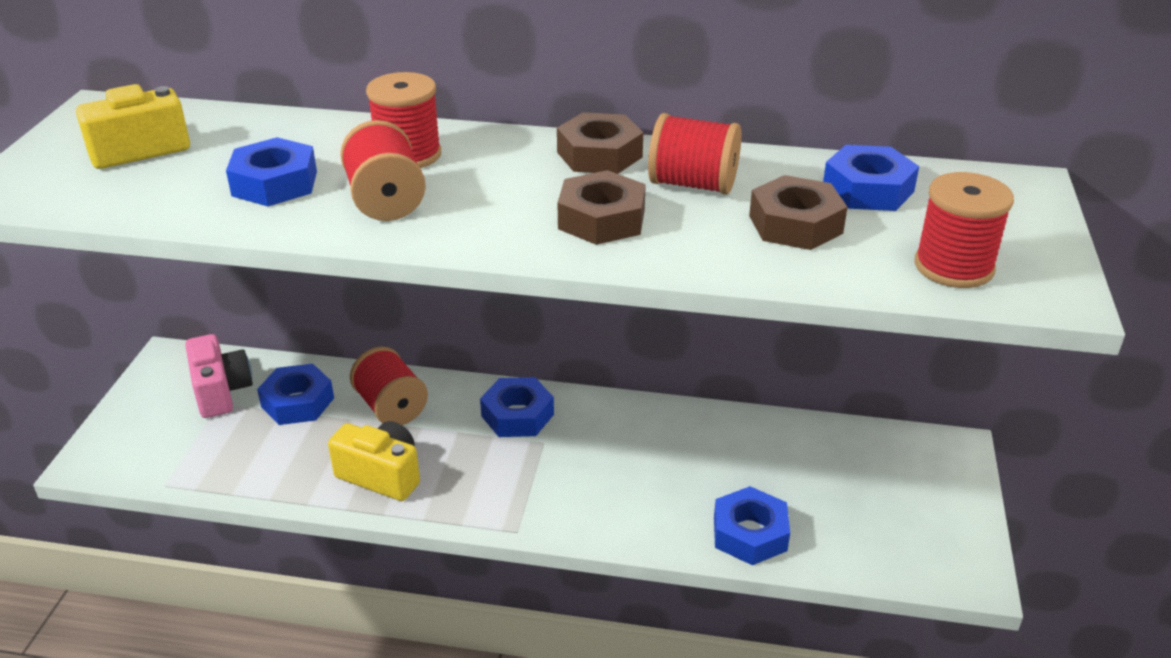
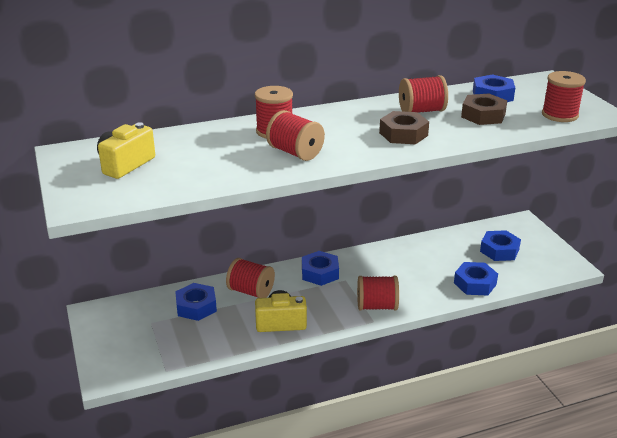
camera: 30 degrees left, 5 degrees down
pink camera [185,334,253,418] -> none
blue nut [226,137,317,206] -> blue nut moved to [480,230,521,261]
brown nut [557,112,643,174] -> none
none -> red spool [357,276,399,311]

